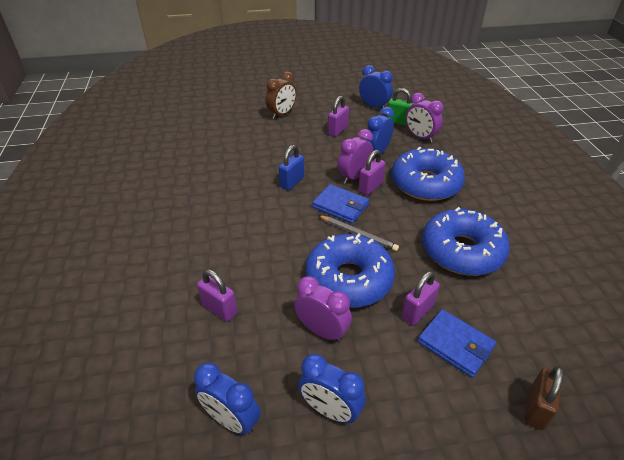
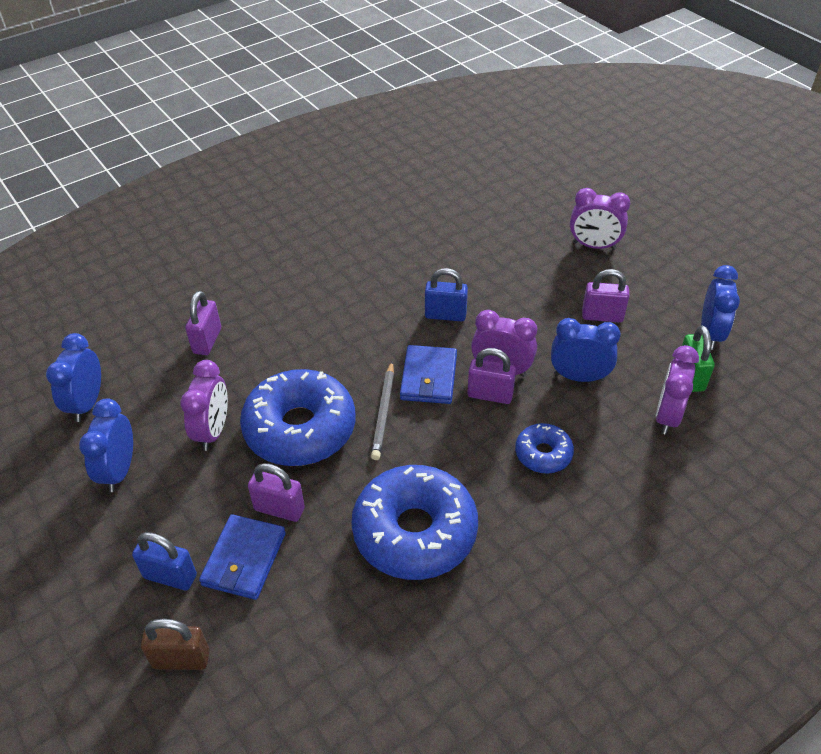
camera: 65 degrees right, 5 degrees up
brown clock [266,72,296,119] -> purple clock [570,188,630,250]
blue donut [392,147,465,201] -> blue donut [515,423,574,474], size x0.50
none -> blue padlock [132,532,197,590]

